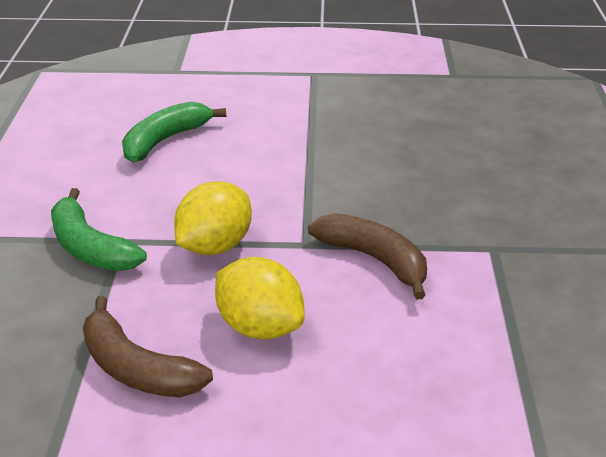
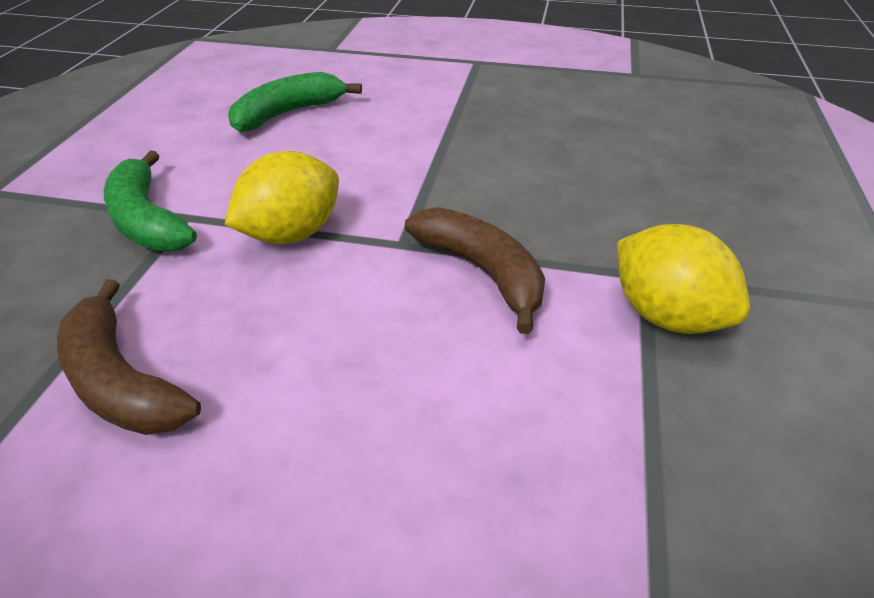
camera: 10 degrees right, 5 degrees up
yellow lemon [215,257,305,340] -> yellow lemon moved to [617,224,750,334]

